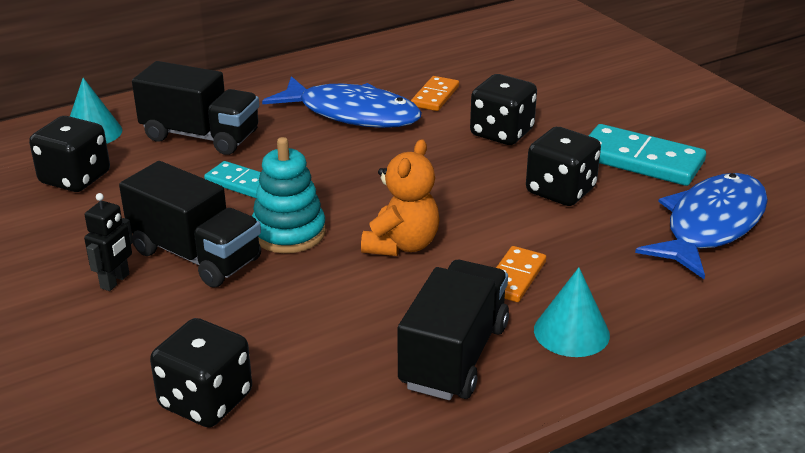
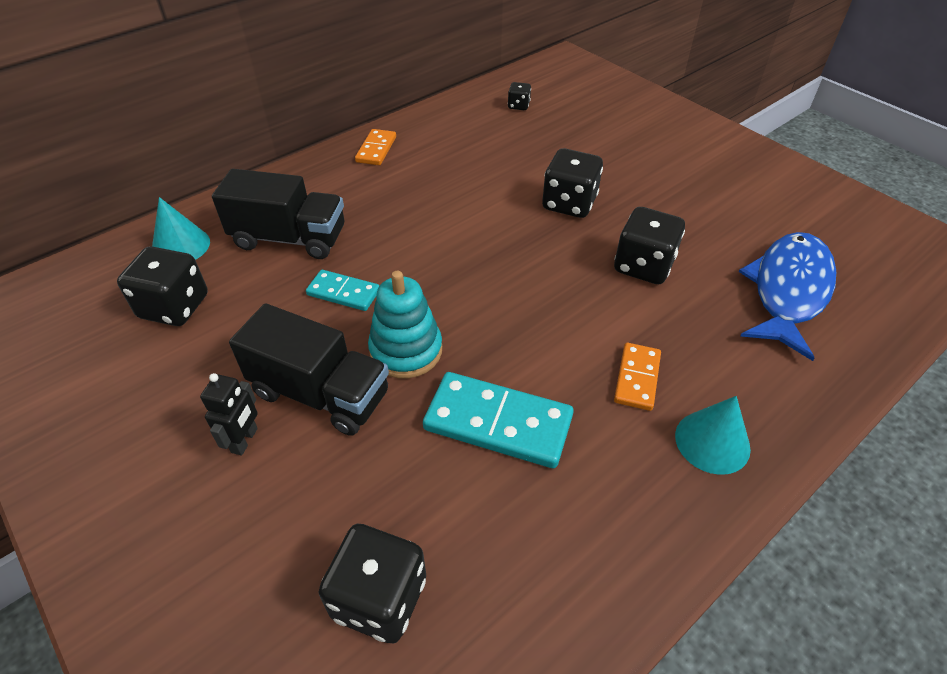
camera: 10 degrees left, 15 degrees up
blue fish [262,76,422,128] -> none
orange teddy bear [361,139,439,256] -> none
black truck [398,260,509,400] -> none
orange domino [411,76,459,111] -> orange domino moved to [355,129,396,165]
turquoise domino [589,124,706,186] -> turquoise domino moved to [423,372,574,468]
none -> black dice [508,82,531,110]

